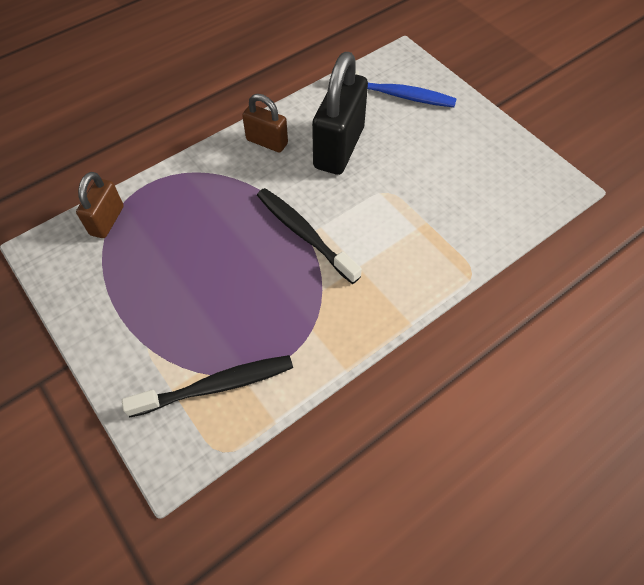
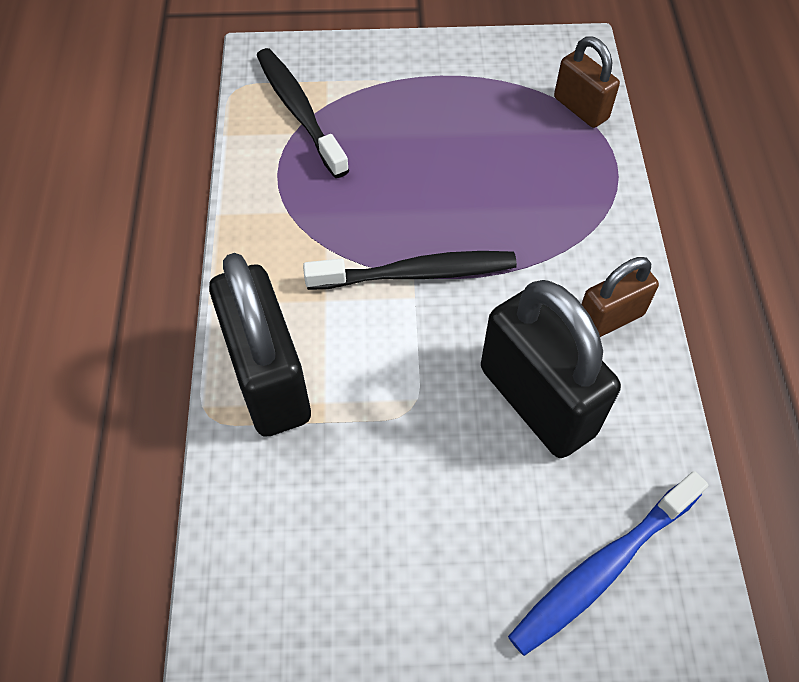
camera: 125 degrees right, 0 degrees up
black toothbrush [122,355,293,418] -> black toothbrush turned 135 degrees clockwise [257,48,349,178]
none -> black padlock [209,253,311,437]

